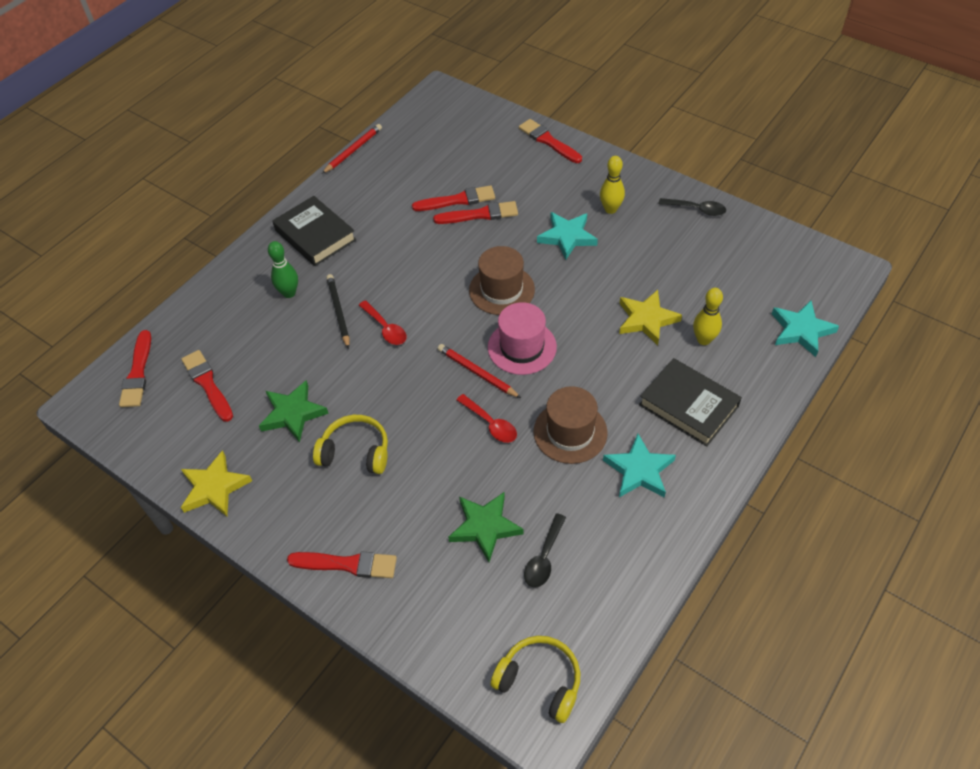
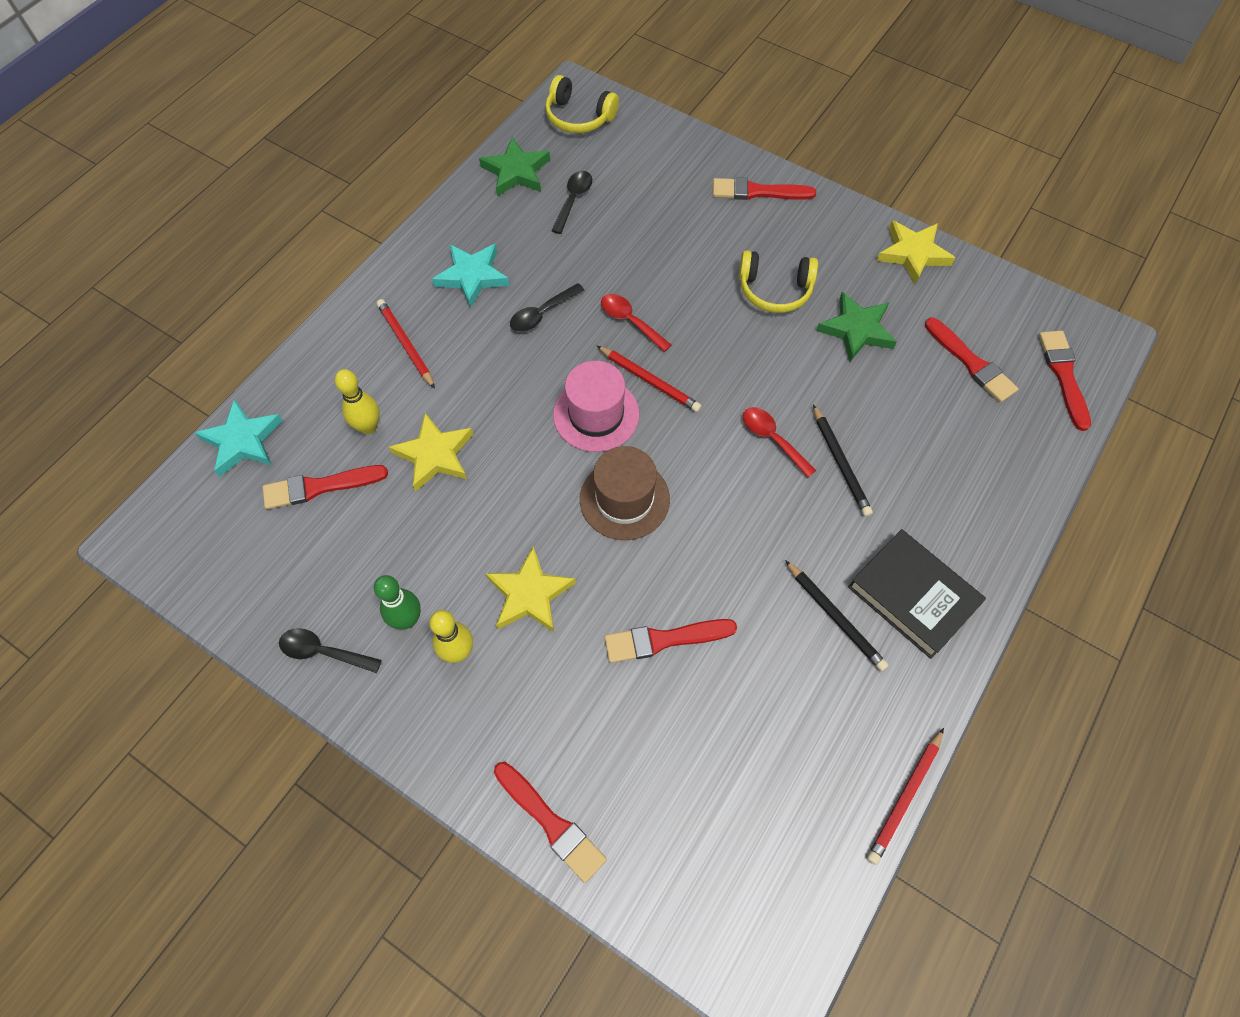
camera: 175 degrees right, 10 degrees up
green bowling pin [268,241,298,298] -> green bowling pin moved to [374,575,421,629]
red brush [412,185,495,211] -> red brush moved to [263,465,388,509]
green star [448,492,524,562] -> green star moved to [479,137,550,196]
brown hat [534,386,608,464] -> black spoon [510,283,584,332]
turquoise star [537,212,598,260] -> yellow star [485,546,576,632]
black book [639,358,742,446] -> red pencil [377,299,435,389]
none -> black pencil [785,560,889,671]

